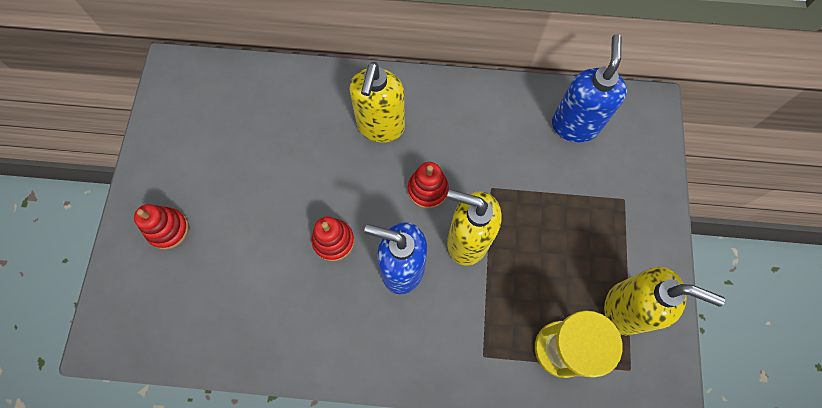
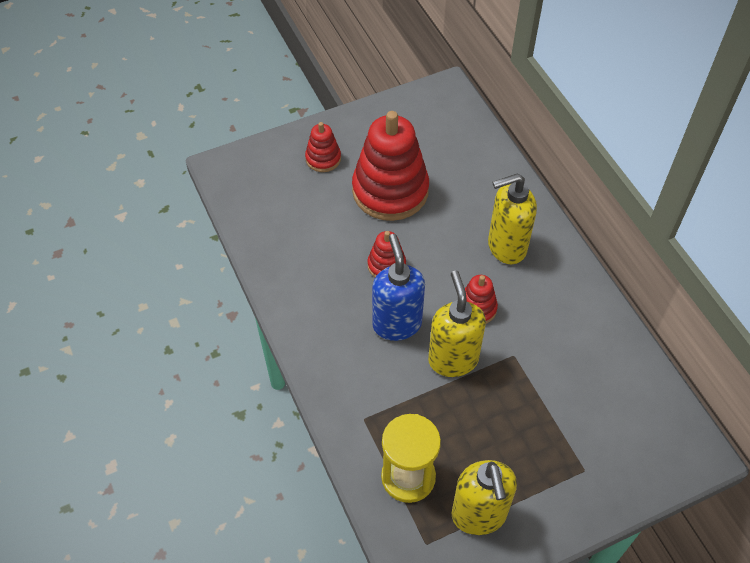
camera: 60 degrees right, 15 degrees down
blue soap dispenser [552,34,627,142] -> none
none -> red stacking toy [352,111,429,221]

